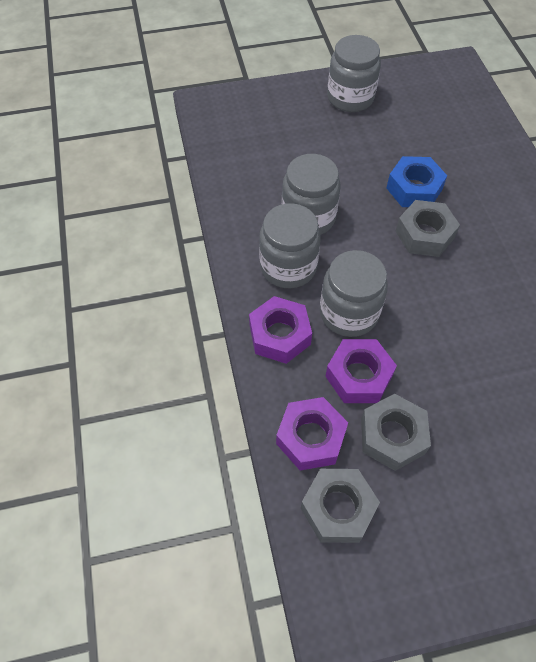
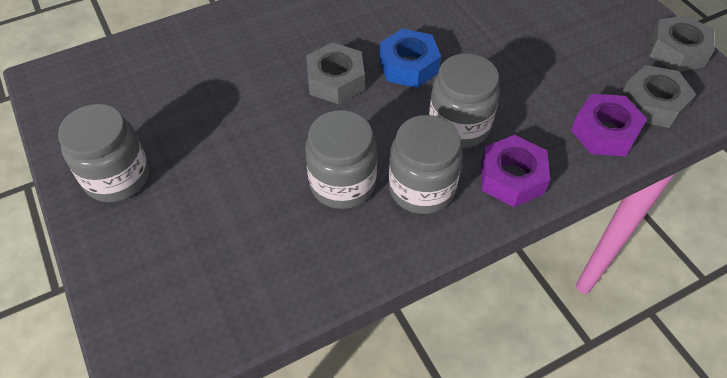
camera: 105 degrees left, 5 degrees down
purple nut [325,339,397,403] -> none
grey nut [361,394,431,471] -> grey nut moved to [649,15,715,72]
blue nut [387,156,447,207] -> blue nut moved to [379,28,441,88]

